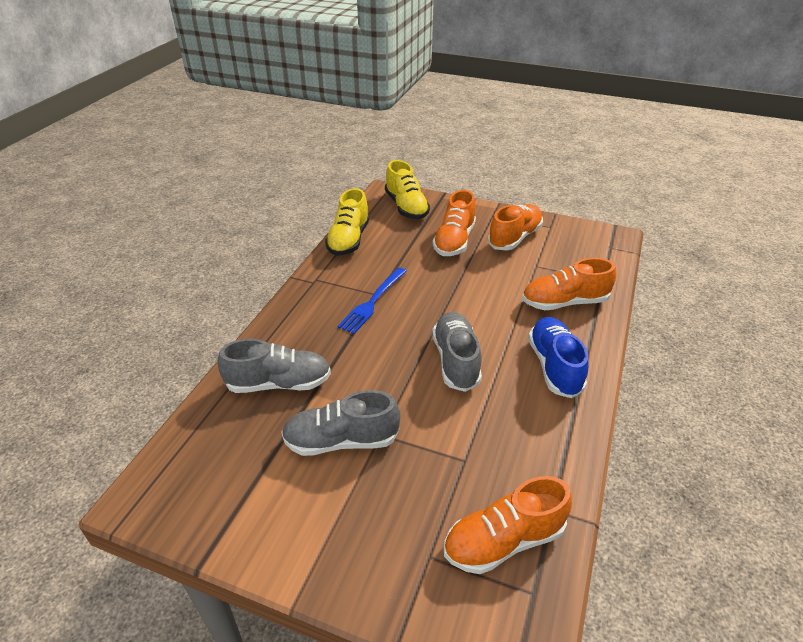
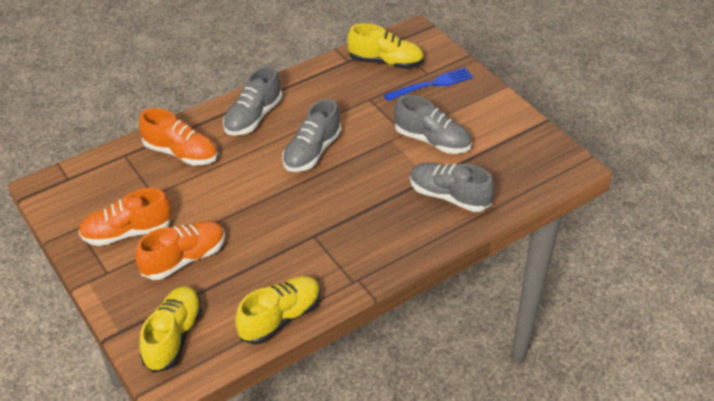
camera: 145 degrees left, 5 degrees up
blue fork [337,267,407,334] -> blue fork moved to [384,68,473,101]
orange shoe [444,476,572,574] -> yellow shoe [347,23,424,69]
blue shoe [528,317,588,398] -> grey shoe [223,66,282,136]

